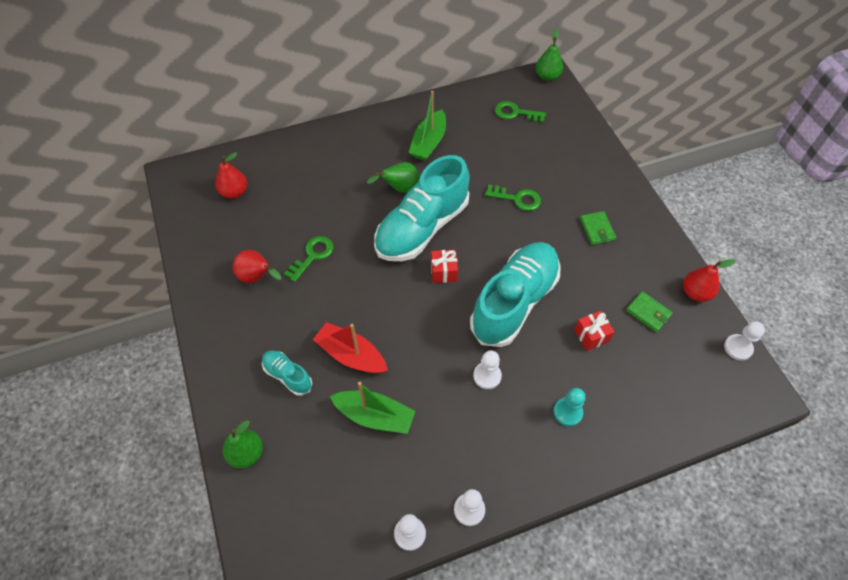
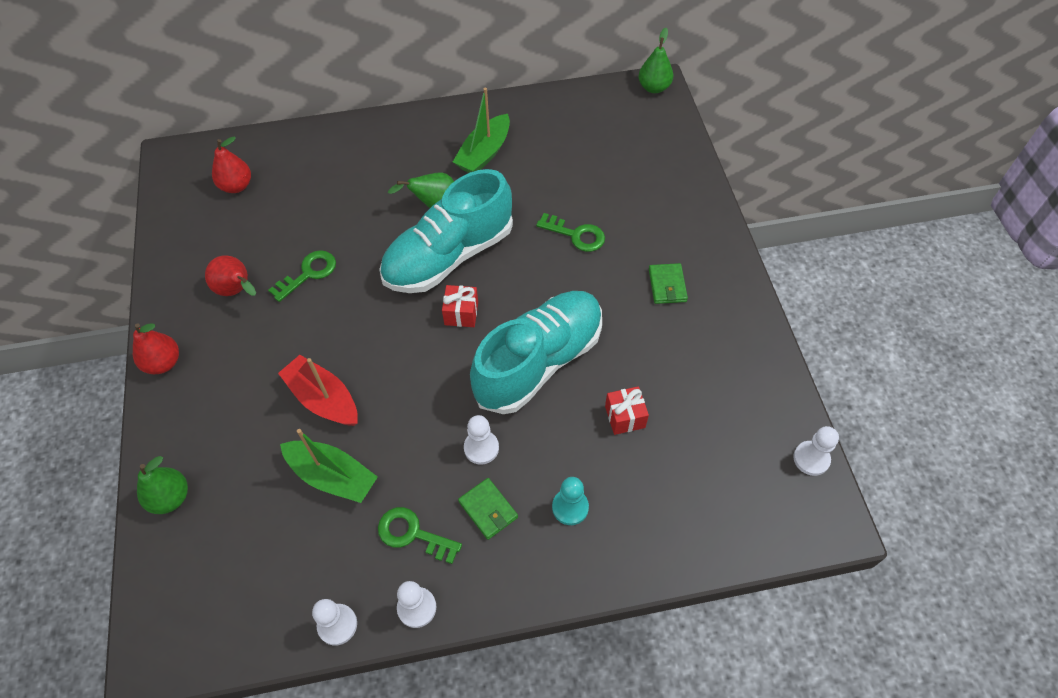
camera: 10 degrees right, 0 degrees up
turquoise shoe [262,350,312,396] -> none
green key [495,101,546,123] -> green key moved to [378,507,462,564]
green wallet [626,291,673,332] -> green wallet moved to [458,478,518,540]
red pear [683,259,736,302] -> red pear moved to [133,323,179,374]

